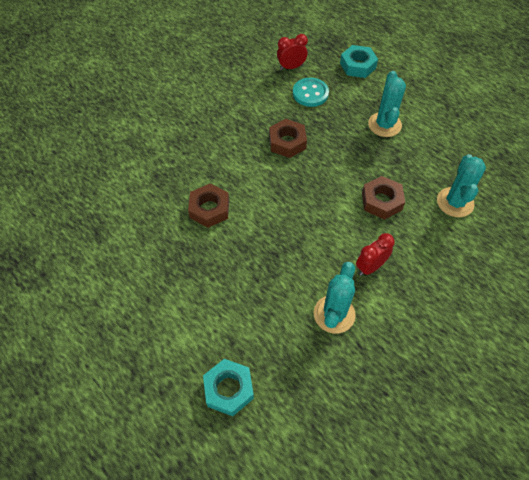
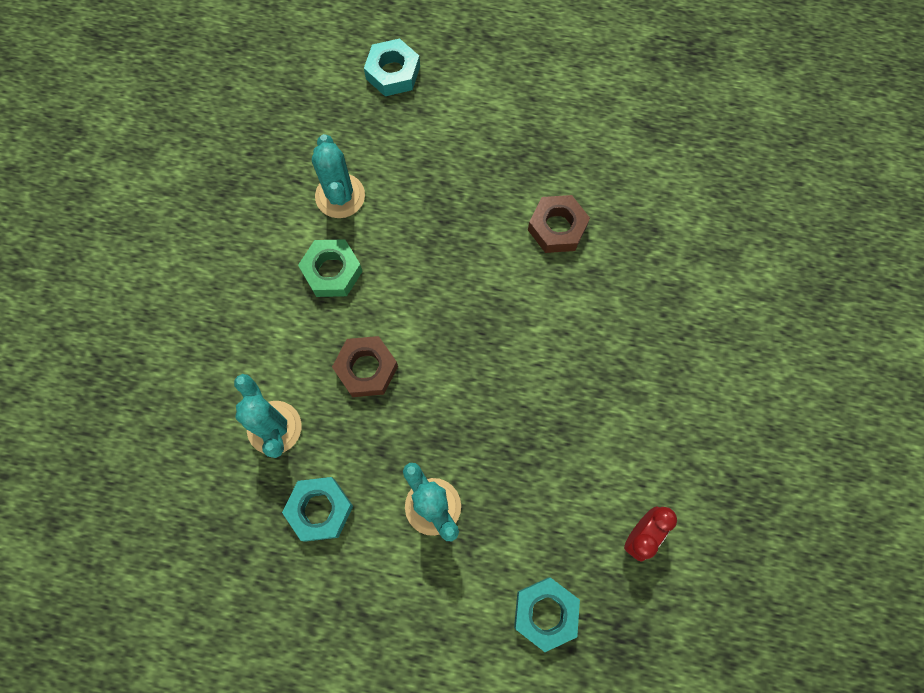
camera: 145 degrees right, 15 degrees up
brown nut [269,119,307,158] -> none
turquoise button [293,78,329,107] -> none
red clock [356,233,395,276] -> green nut [298,239,363,297]
none -> turquoise nut [282,477,353,542]

